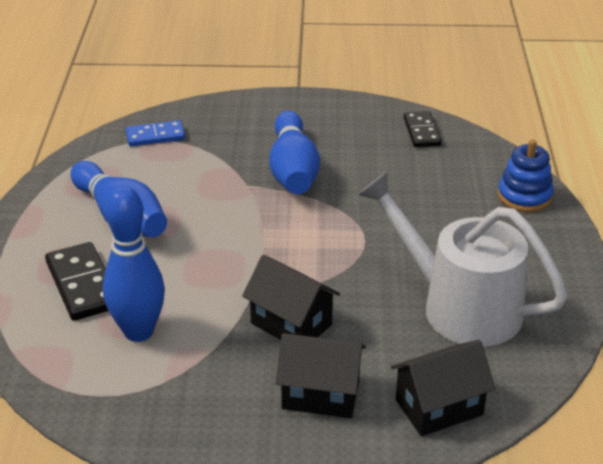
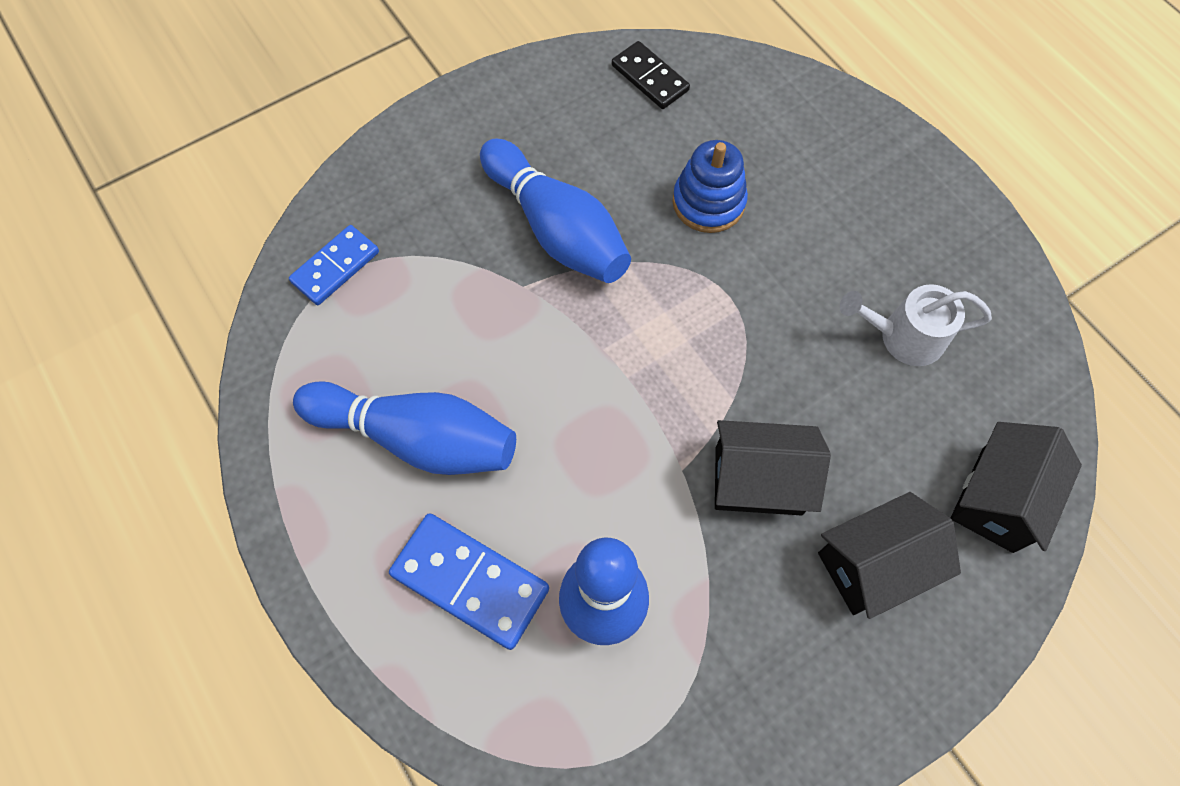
camera: 35 degrees left, 30 degrees up
black domino [45,242,108,321] -> blue domino [389,513,549,650]
white watering can [358,172,567,347] -> white watering can [840,284,992,366], size x0.52
blue stacking toy [498,139,554,212] -> blue stacking toy moved to [673,140,748,233]

